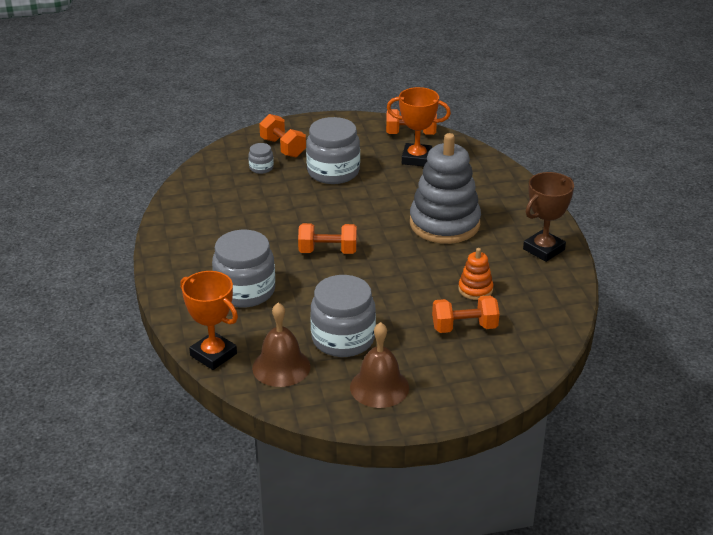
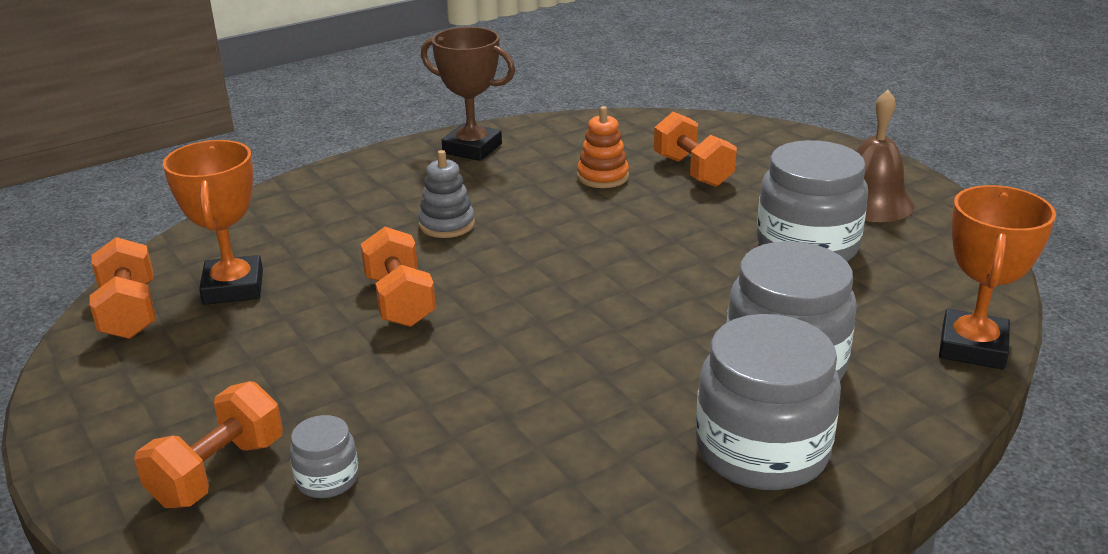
camera: 110 degrees left, 5 degrees down
brown bell [252,303,311,387] -> none
orange dumbbell [298,223,357,254] -> orange dumbbell moved to [361,227,436,327]
grey jar [306,117,360,184] -> grey jar moved to [696,314,841,490]
grey stacking toy [410,133,481,244] -> grey stacking toy [418,150,475,238], size x0.46

